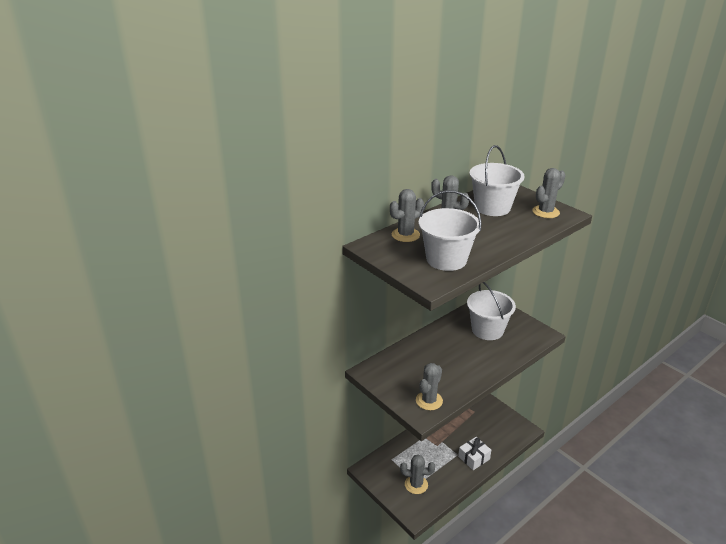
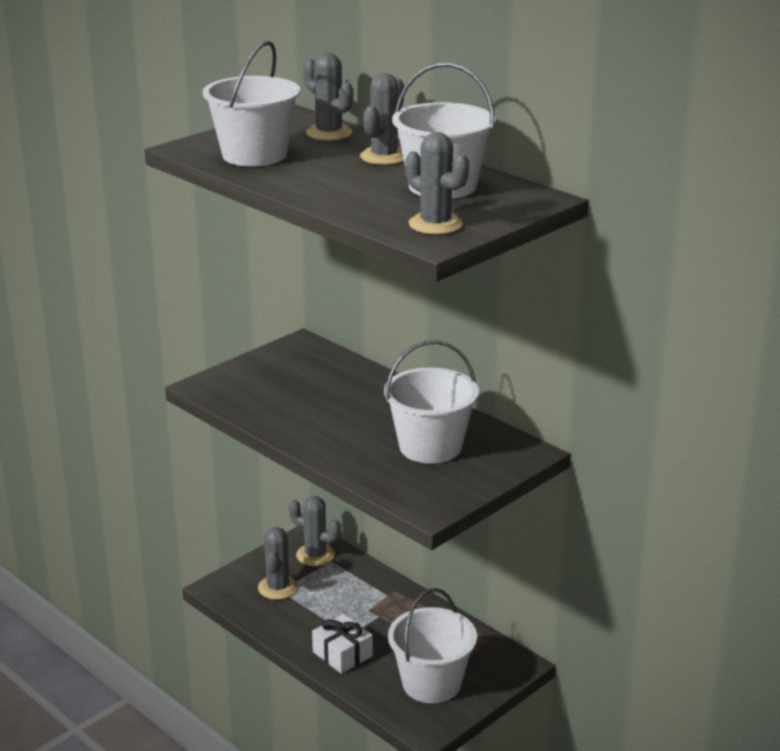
camera: 85 degrees right, 5 degrees down
grey cactus [416,363,443,410] -> grey cactus moved to [289,496,341,566]
none -> white bucket [388,588,477,703]

